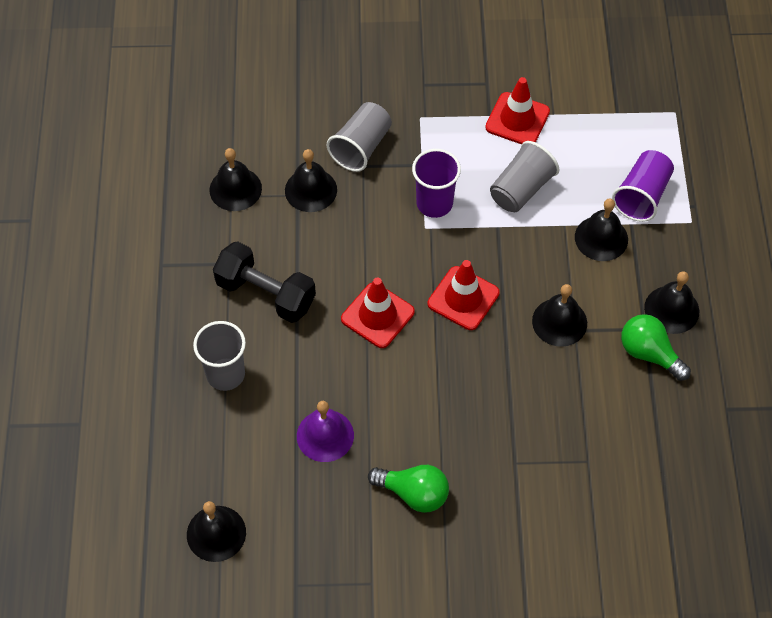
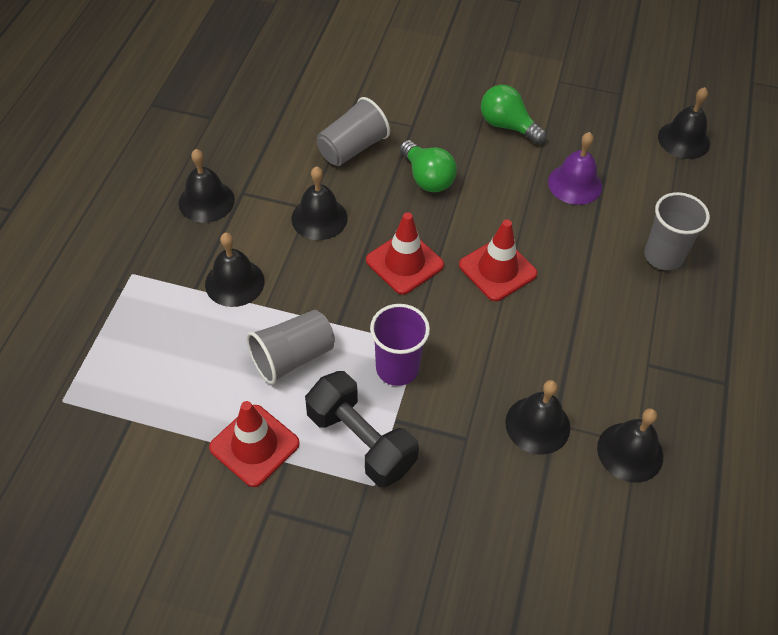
camera: 165 degrees left, 5 degrees down
black dumbbell [213,241,316,323] -> black dumbbell moved to [305,371,419,487]
grey cup [327,102,392,172] -> grey cup moved to [317,97,390,166]
purple cup [612,150,674,222] -> none
green light bulb [621,314,691,381] -> green light bulb moved to [400,140,457,192]

